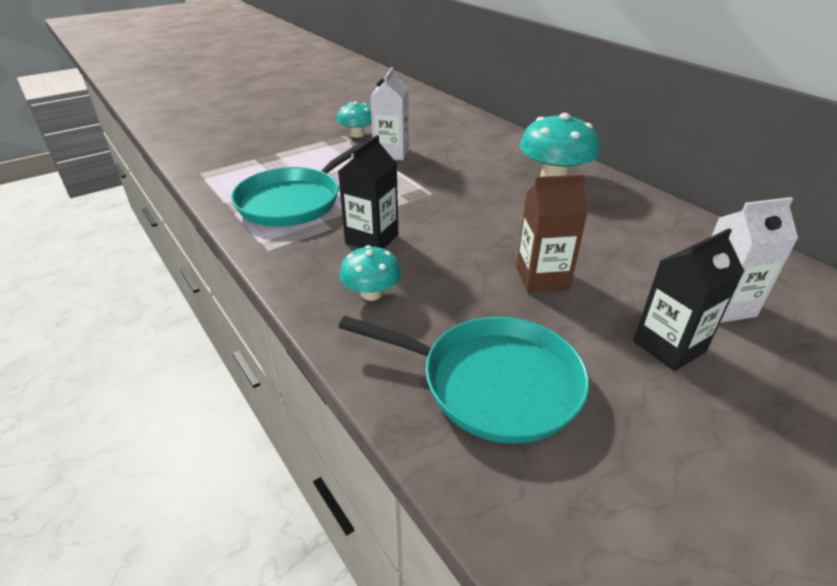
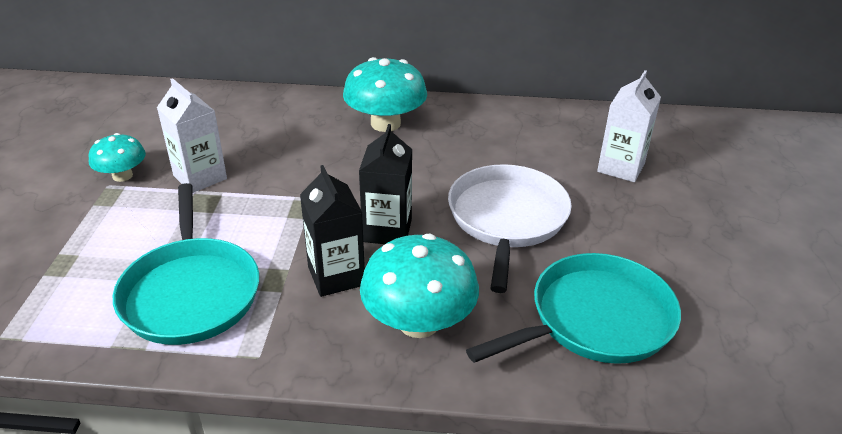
camera: 50 degrees left, 0 degrees up
turquoise mushroom [339,245,402,301] -> turquoise mushroom [360,234,479,338], size x1.72
brown carton [516,174,588,292] -> white pan [448,164,572,293]
black carton [633,228,744,371] -> black carton moved to [359,124,412,244]

